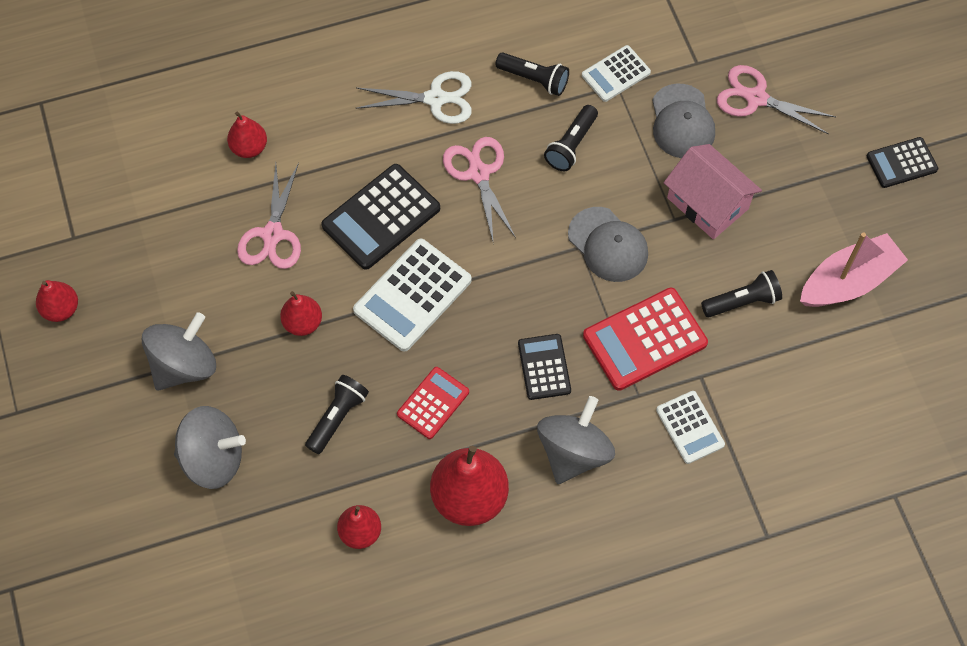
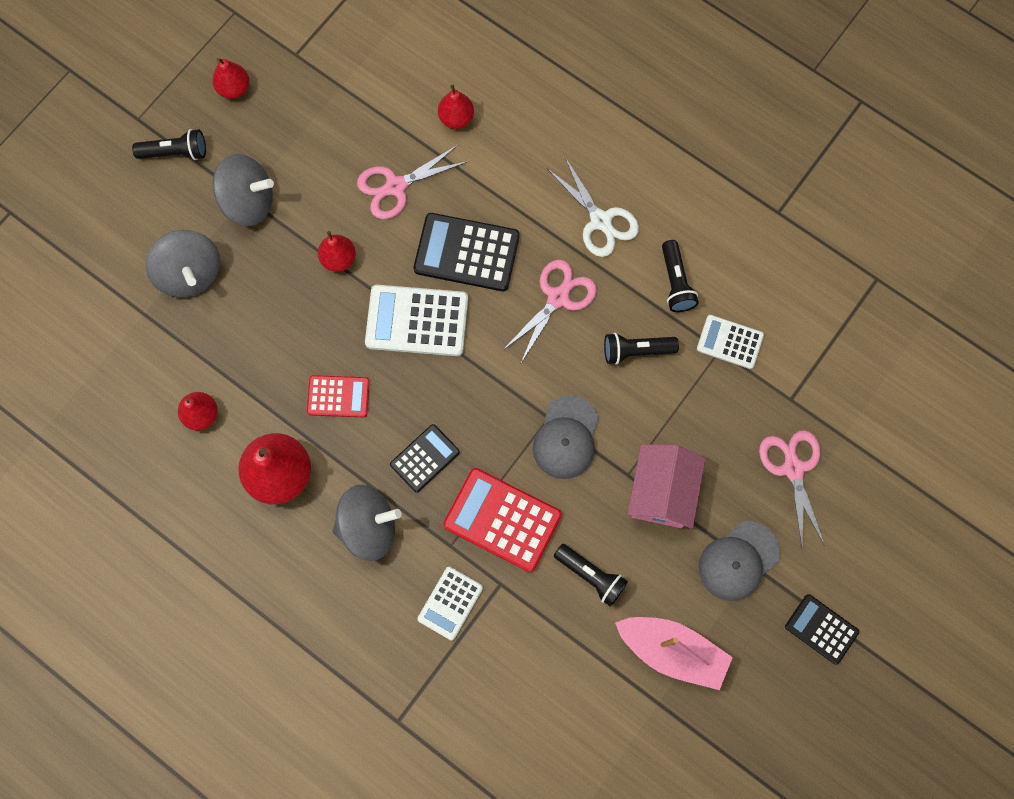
camera: 55 degrees right, 10 degrees up
black flashlight [305,375,369,454] -> black flashlight moved to [132,129,206,160]
grey cap [652,84,715,158] -> grey cap moved to [698,521,780,601]

